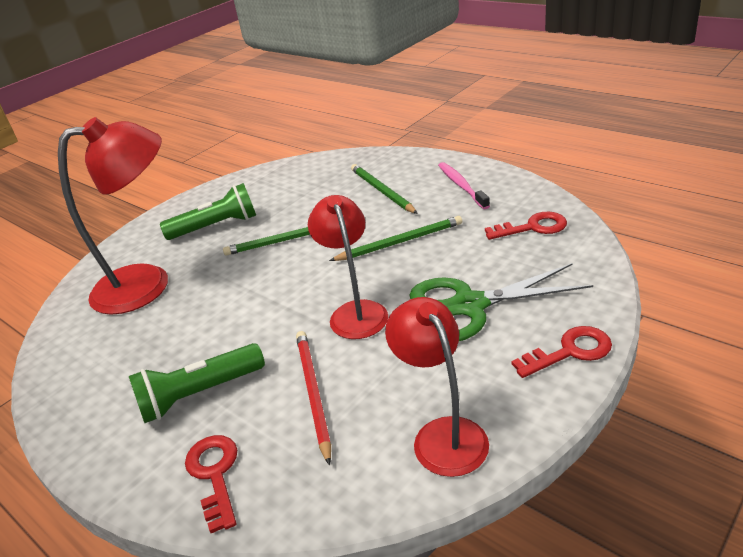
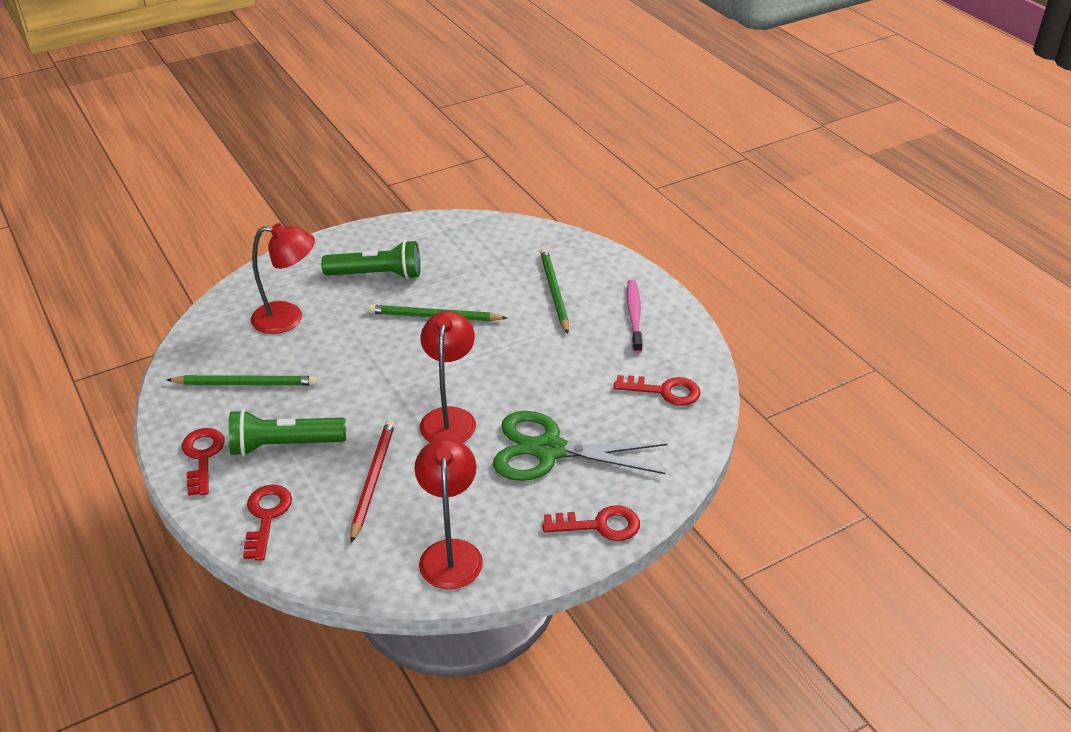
camera: 15 degrees right, 5 degrees up
red lamp [58,117,168,315] -> red lamp [251,223,315,334], size x0.65
green pencil [329,216,462,261] -> green pencil moved to [167,375,317,385]
none -> red key [182,428,225,496]

